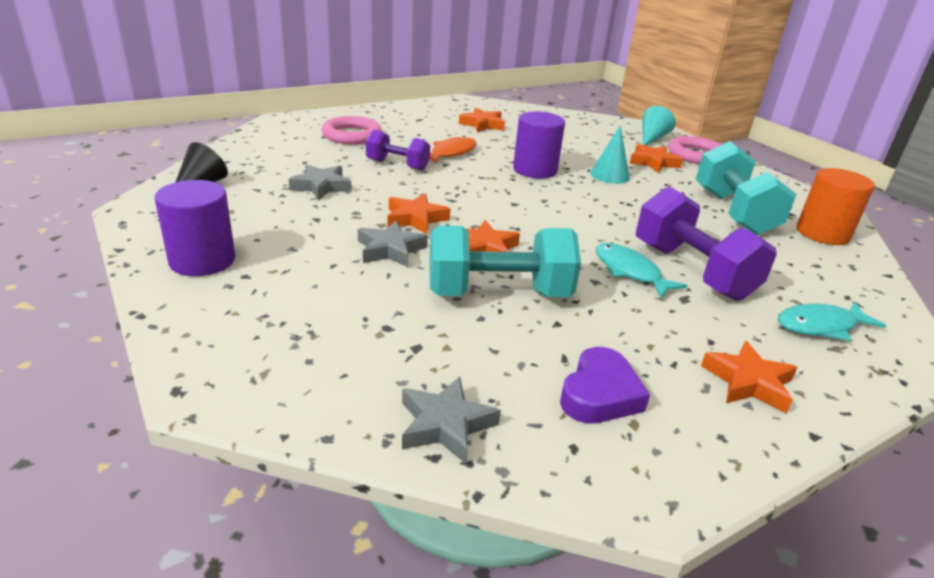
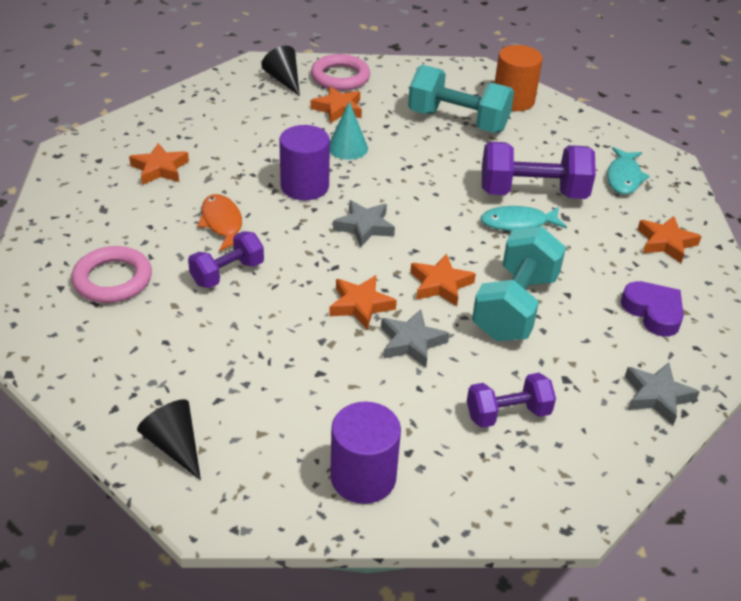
camera: 60 degrees left, 10 degrees up
grey star [289,164,352,200] -> grey star moved to [333,200,395,247]
turquoise cone [642,106,676,146] -> black cone [261,46,300,96]
none -> purple dumbbell [467,373,556,428]

